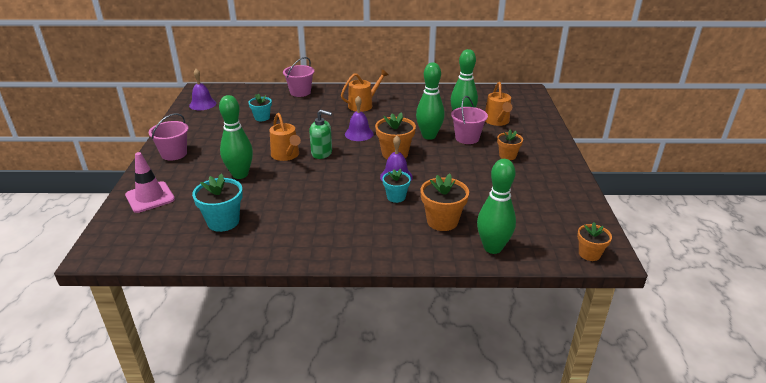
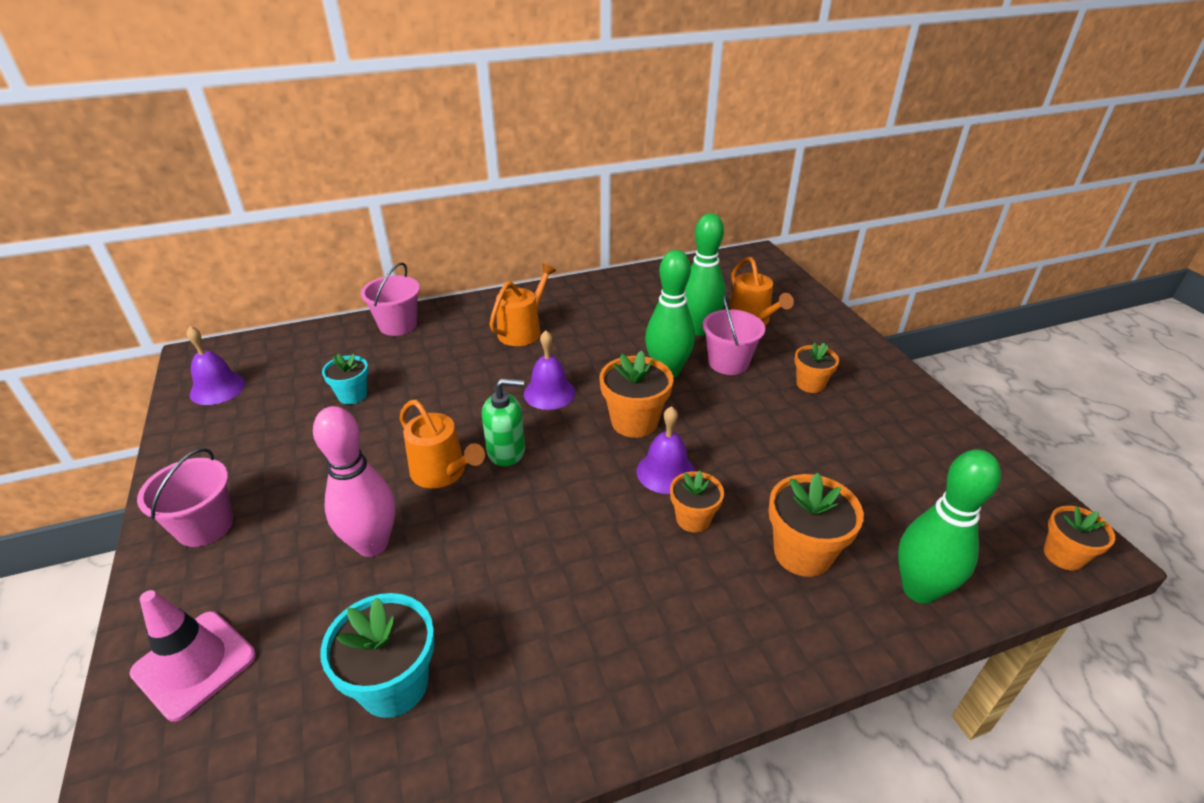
camera: 20 degrees left, 5 degrees up
green bowling pin [219,95,253,179] -> pink bowling pin [313,406,396,557]
turquoise flower pot [382,169,411,203] -> orange flower pot [670,471,724,533]

